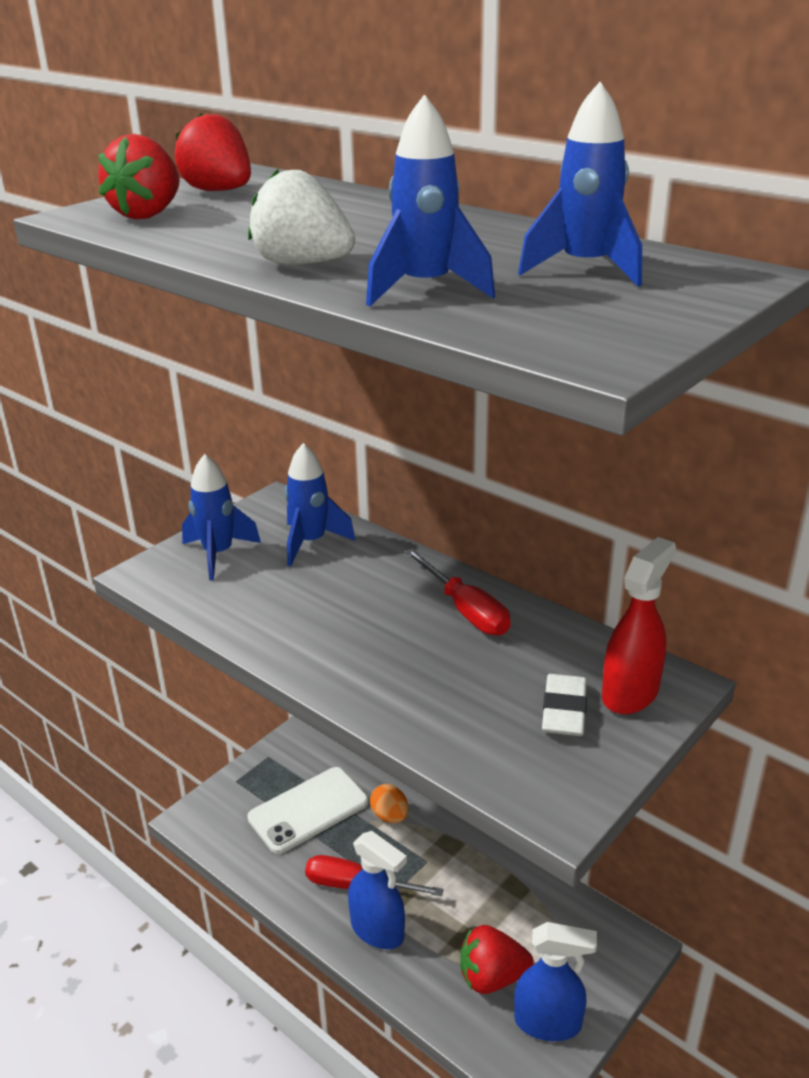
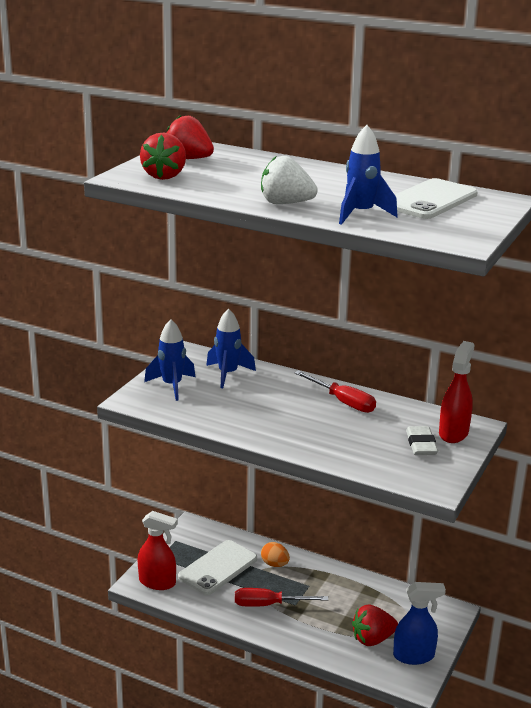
camera: 15 degrees left, 5 degrees down
blue spray bottle [348,831,407,949] -> none
blue rocket [518,82,642,286] -> white phone [395,178,478,219]
none -> red spray bottle [138,511,178,590]

